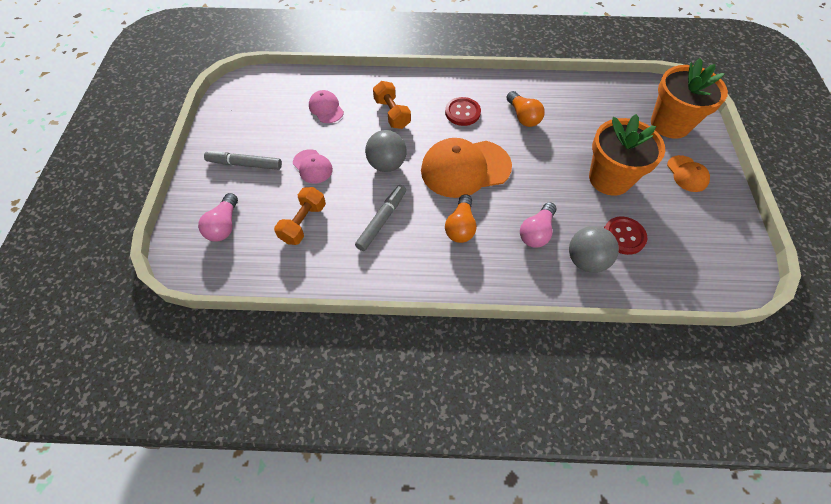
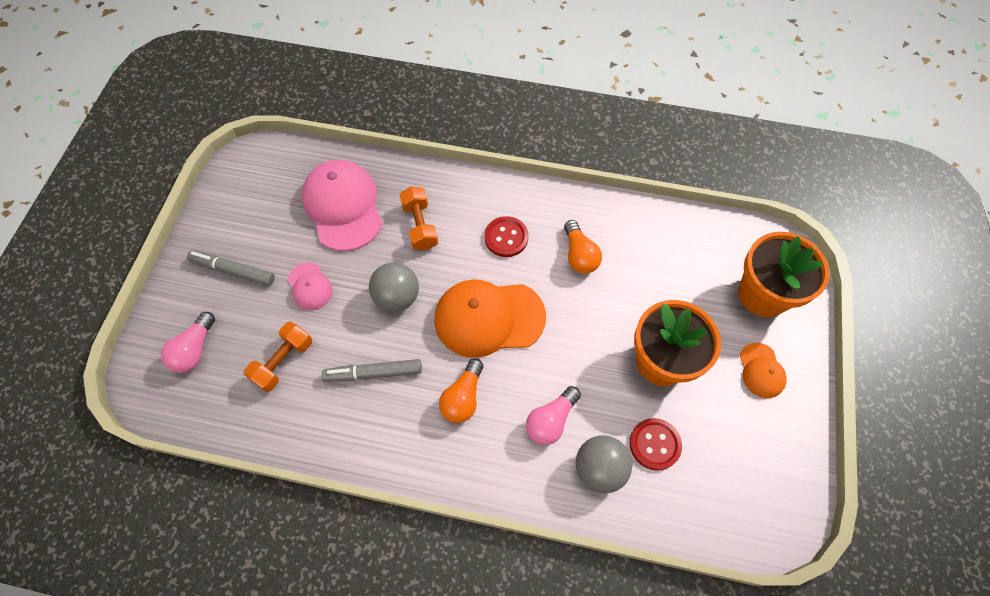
camera: 10 degrees right, 5 degrees up
pink cap [309,90,344,123] -> pink cap [302,160,383,251], size x2.00
grey marker [355,185,406,251] -> grey marker turned 135 degrees counterclockwise [322,359,422,382]

